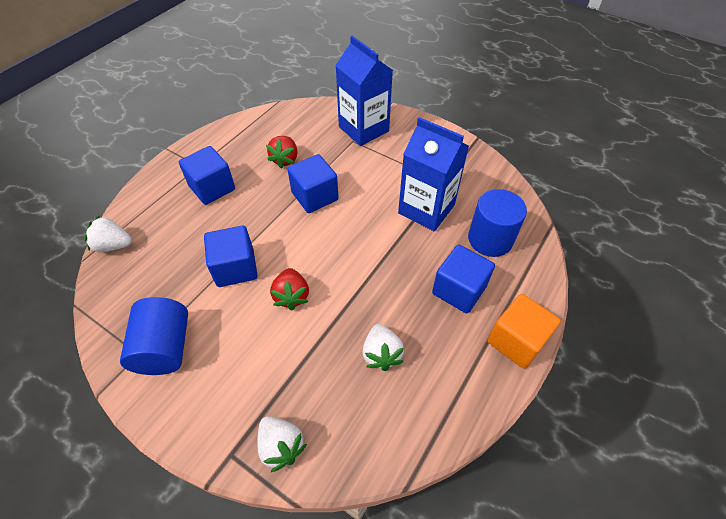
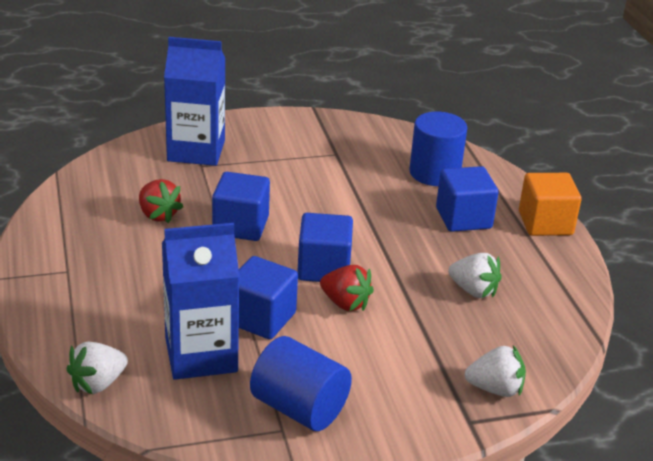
camera: 50 degrees left, 20 degrees down
blue cube [179,146,235,205] -> blue cube moved to [297,213,353,282]
blue carton [398,117,469,231] -> blue carton moved to [162,223,240,380]

